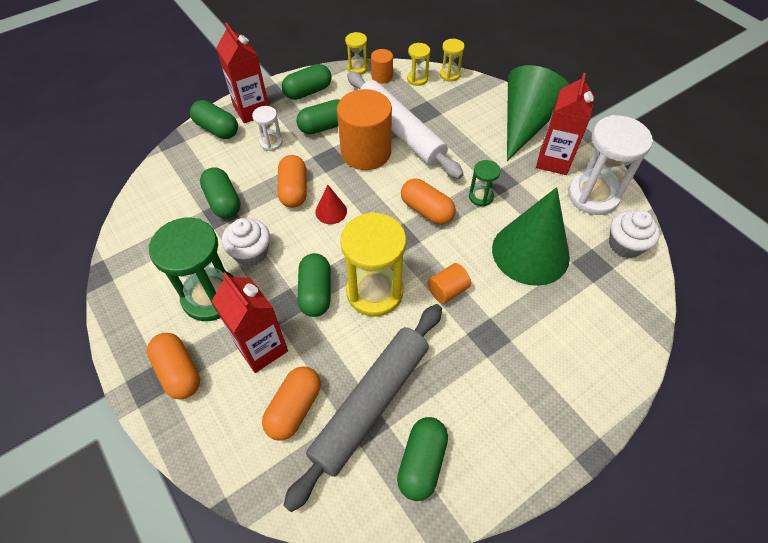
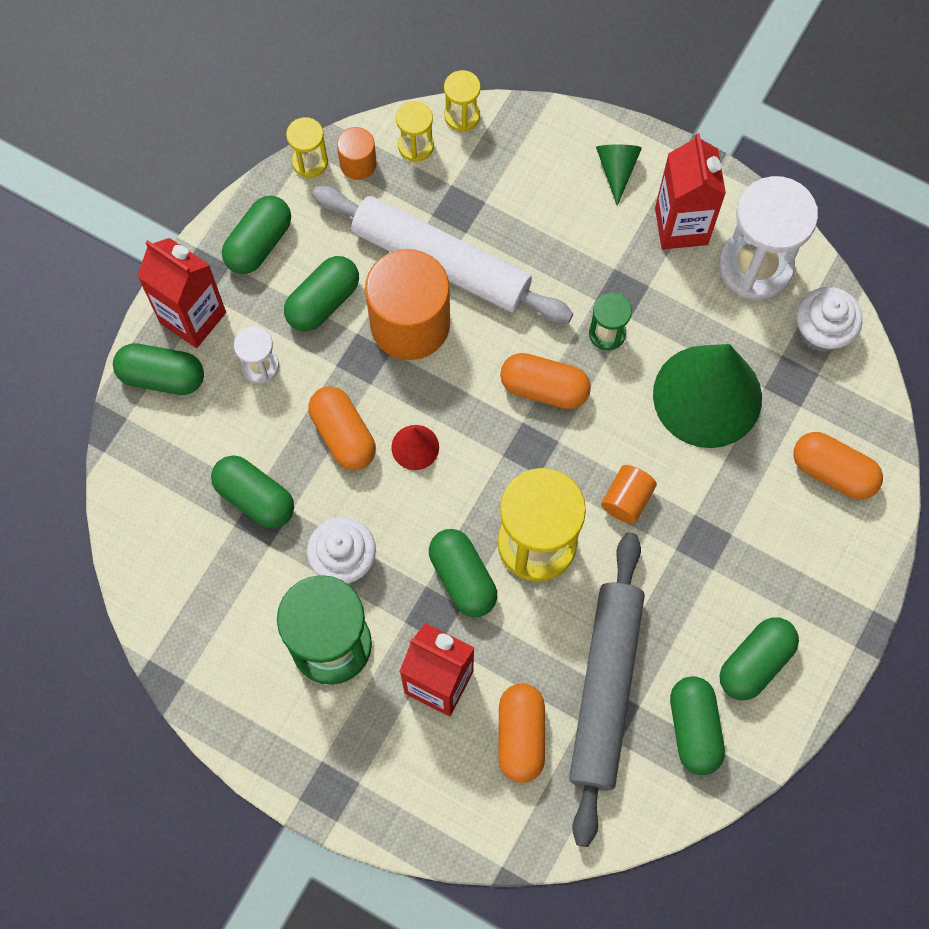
camera: 25 degrees left, 15 degrees up
orange capsule [147,333,200,399] -> orange capsule moved to [794,432,883,500]
green cone [507,65,570,161] -> green cone [596,145,642,206], size x0.43
none -> green capsule [720,617,799,700]

